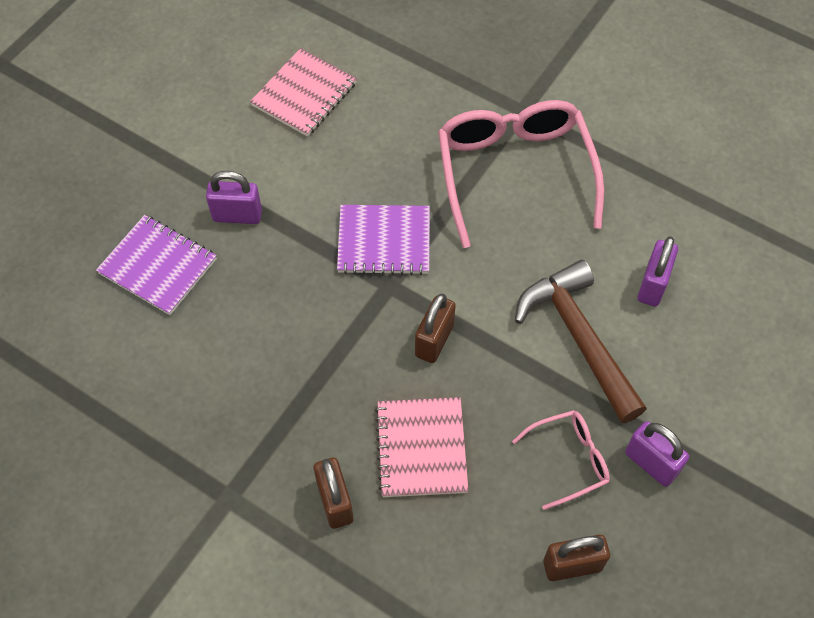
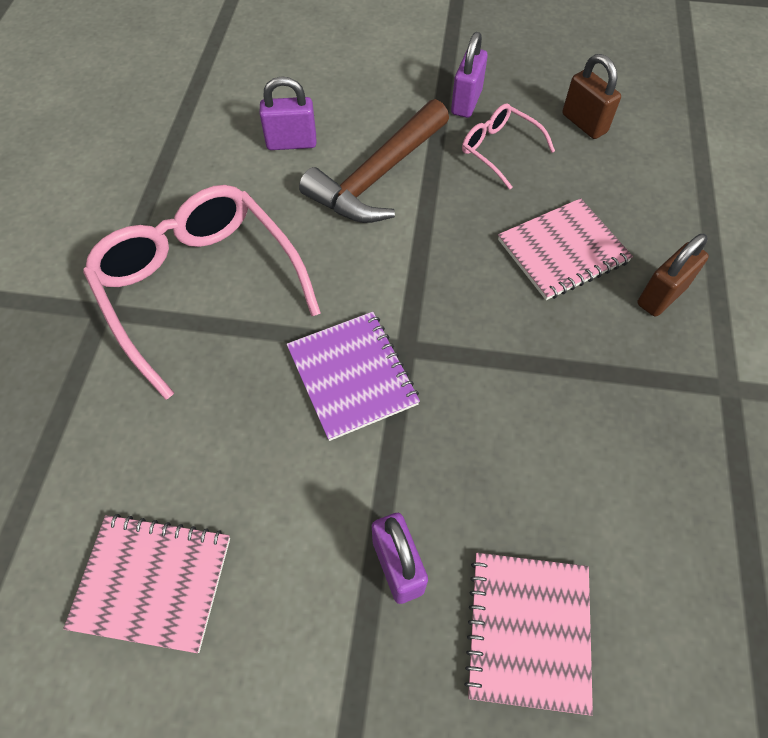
camera: 115 degrees left, 0 degrees up
purple notebook [96,215,217,315] -> pink notebook [464,553,593,716]
brown padlock [415,294,456,363] -> none
pink glasses [438,100,604,248] -> pink glasses turned 90 degrees clockwise [83,185,321,400]

